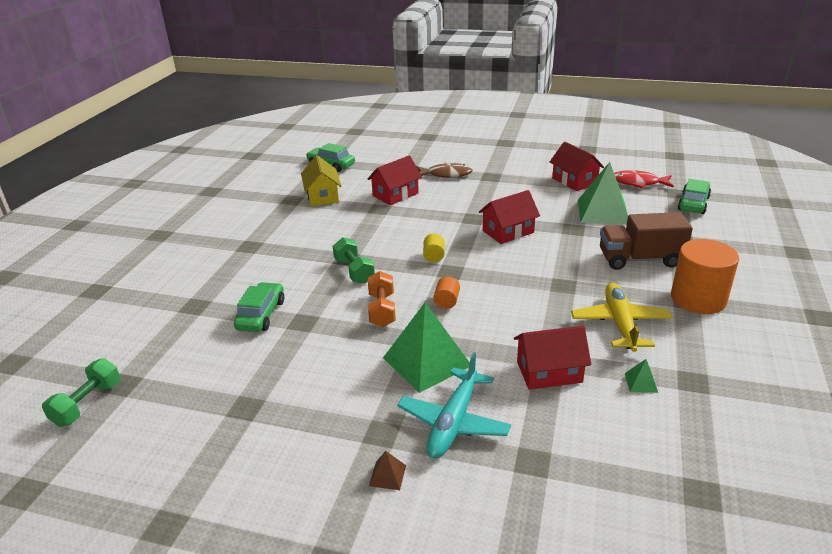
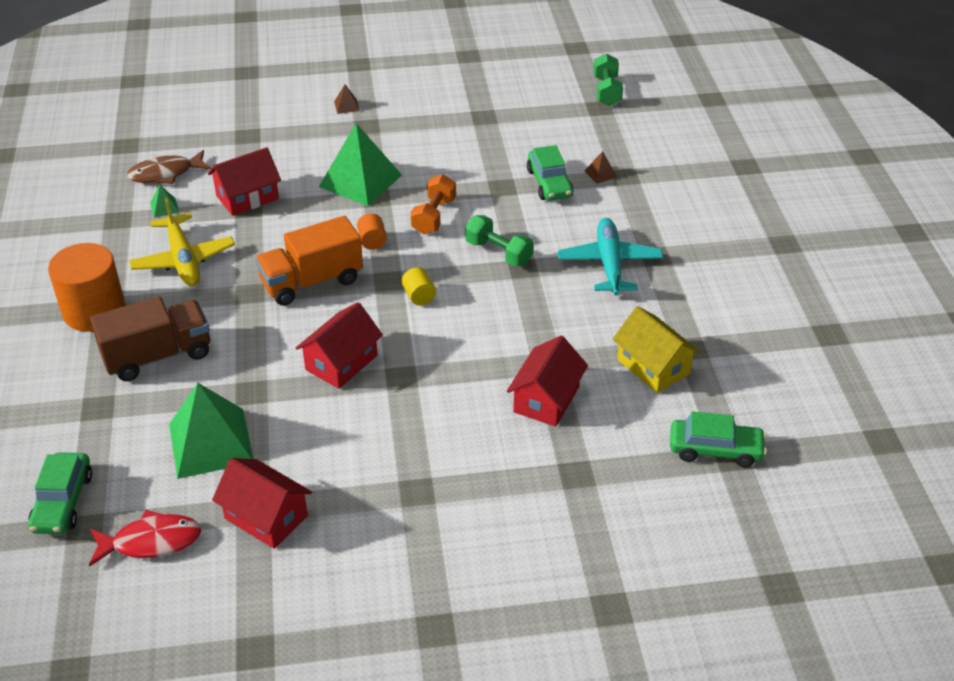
camera: 155 degrees right, 10 degrees up
orange dumbbell [368,271,396,327] -> orange dumbbell turned 45 degrees clockwise [410,174,456,234]
turquoise plane [397,352,511,458] -> turquoise plane moved to [558,218,663,296]
brown fish [416,163,473,178] -> brown fish moved to [127,150,211,184]
none -> orange truck [255,216,363,306]
none -> brown pyramid [585,151,617,184]

